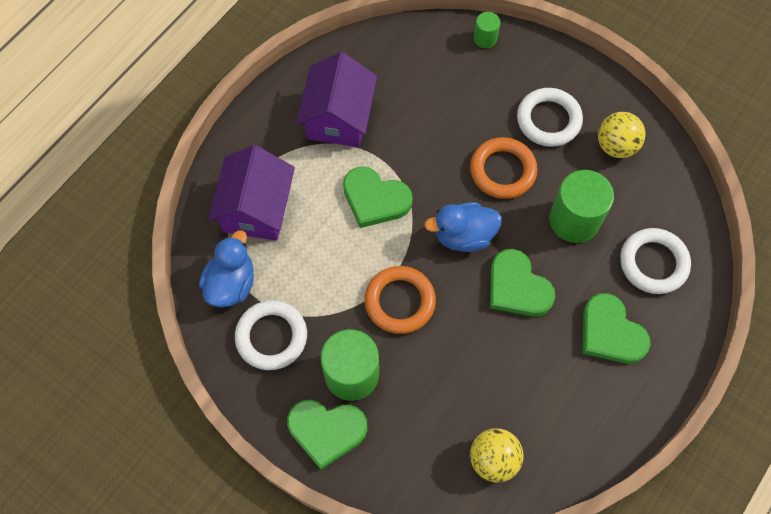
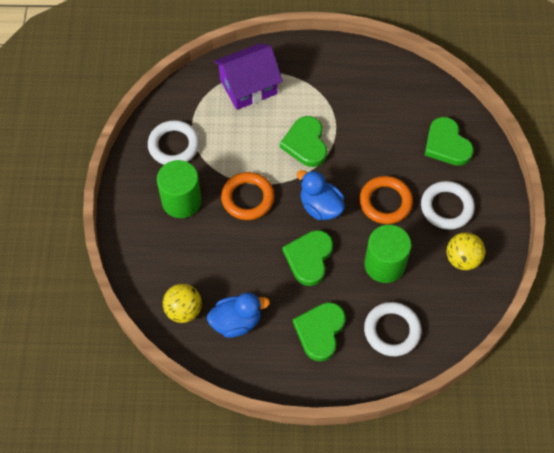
camera: 55 degrees right, 5 degrees down
blue duck [199,230,254,308] -> blue duck moved to [207,293,270,338]
green heart [287,400,367,470] -> green heart moved to [425,117,474,166]
purple house [296,52,377,147] -> none
green cylinder [474,12,500,48] -> none

